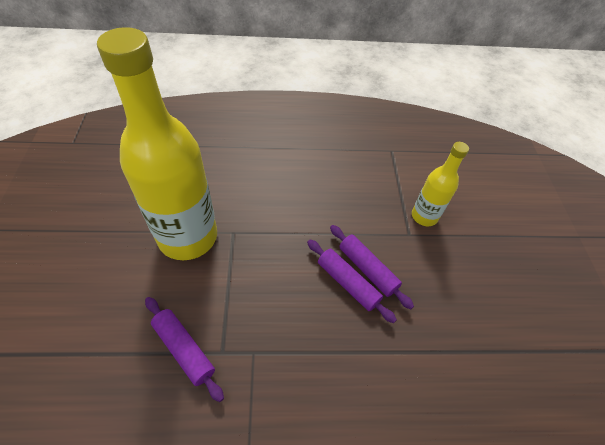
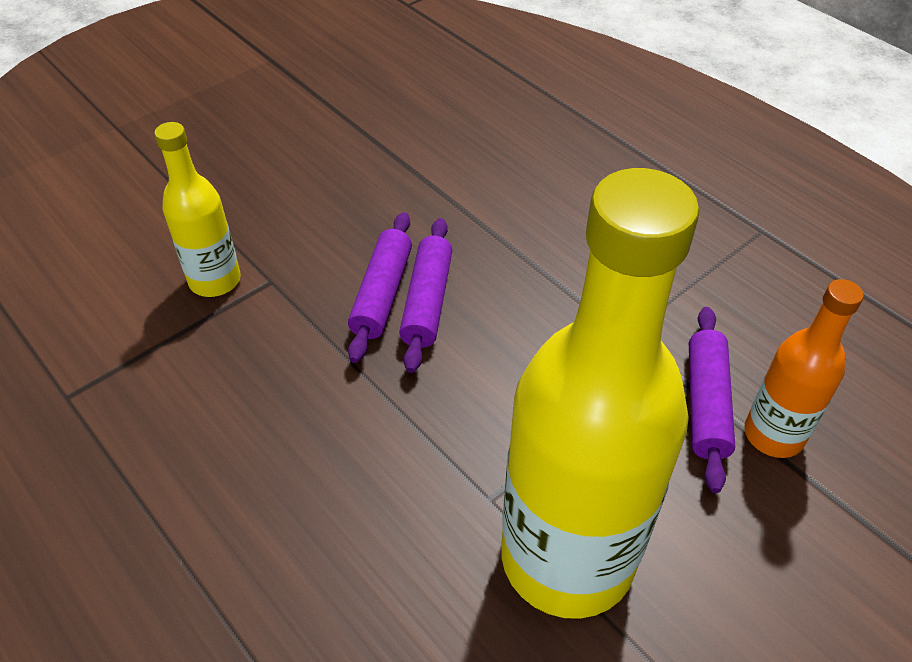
camera: 125 degrees left, 5 degrees down
none -> orange bottle [744,279,864,458]

